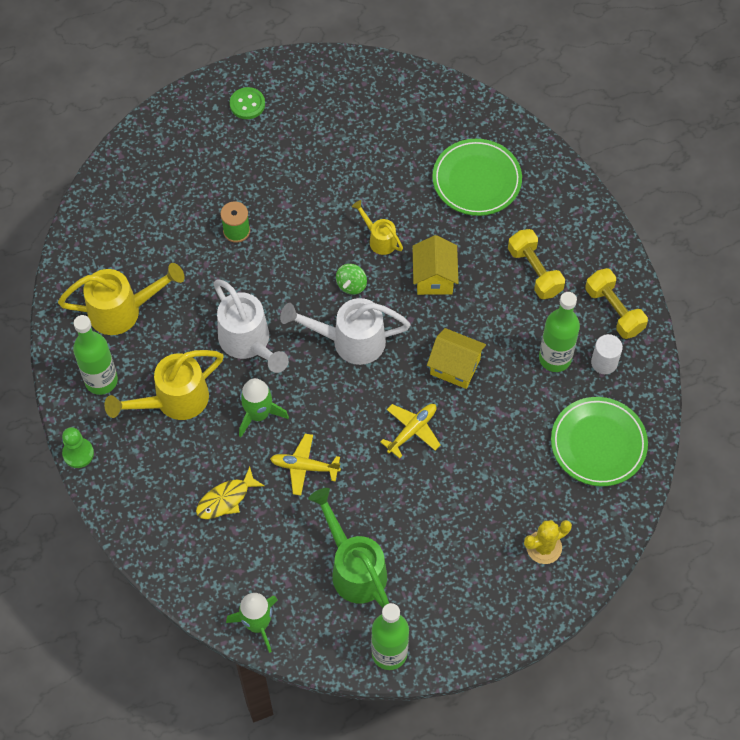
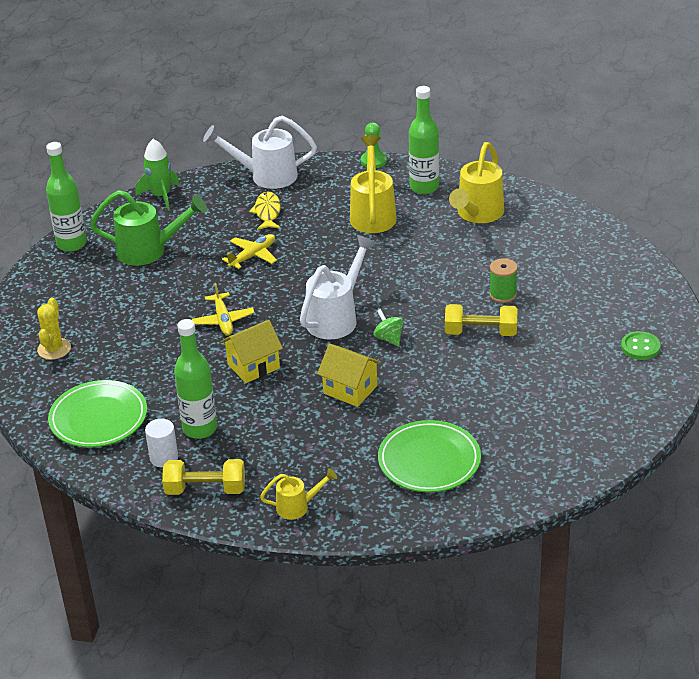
camera: 125 degrees right, 25 degrees down
white watering can [213,279,289,373] -> white watering can moved to [203,116,317,189]
green rocket [239,378,289,437] -> none
yellow watering can [352,200,403,255] -> yellow watering can moved to [260,468,337,520]
yellow dumbbell [508,229,565,299] -> yellow dumbbell moved to [445,304,517,336]

